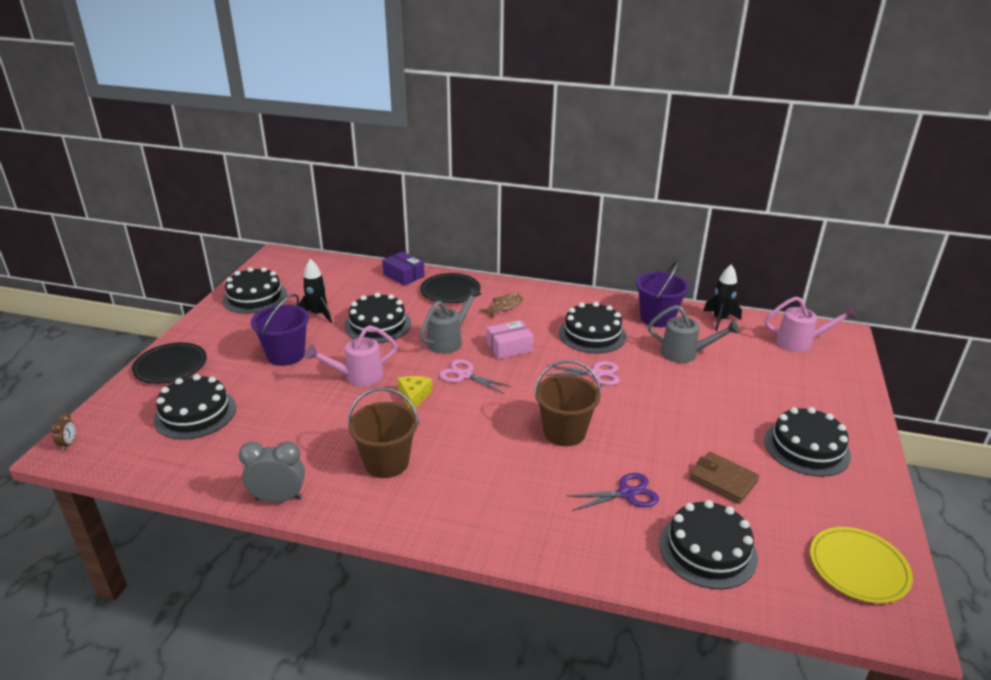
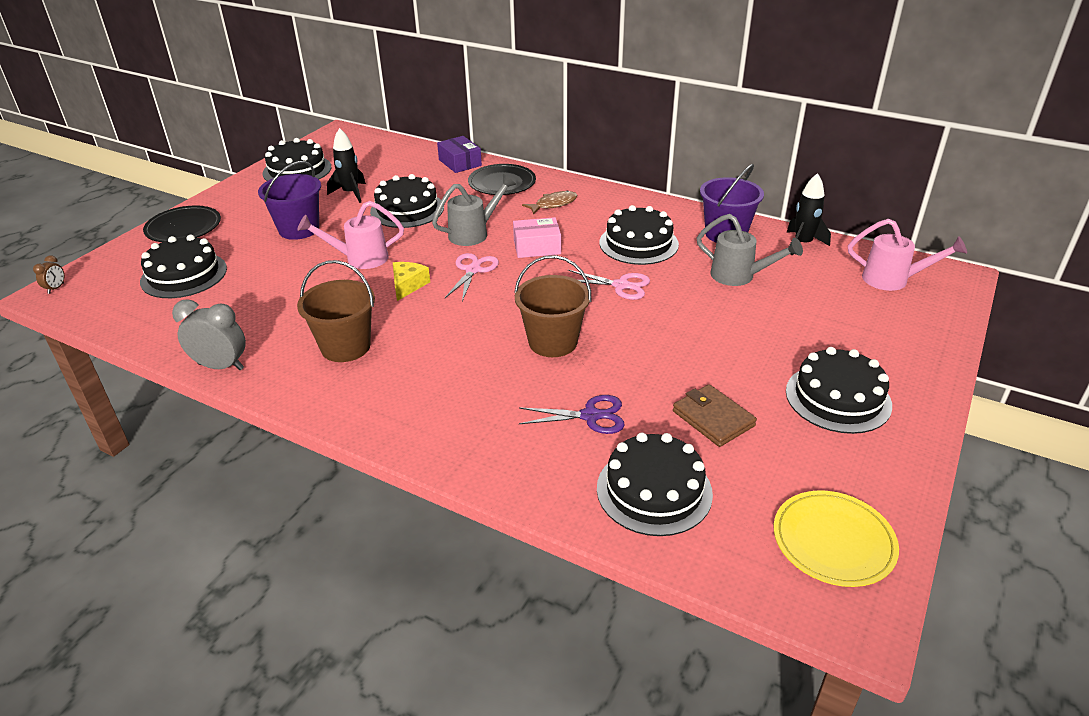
camera: 15 degrees right, 5 degrees up
pink scissors [439,359,512,394] -> pink scissors turned 60 degrees clockwise [445,253,499,301]

